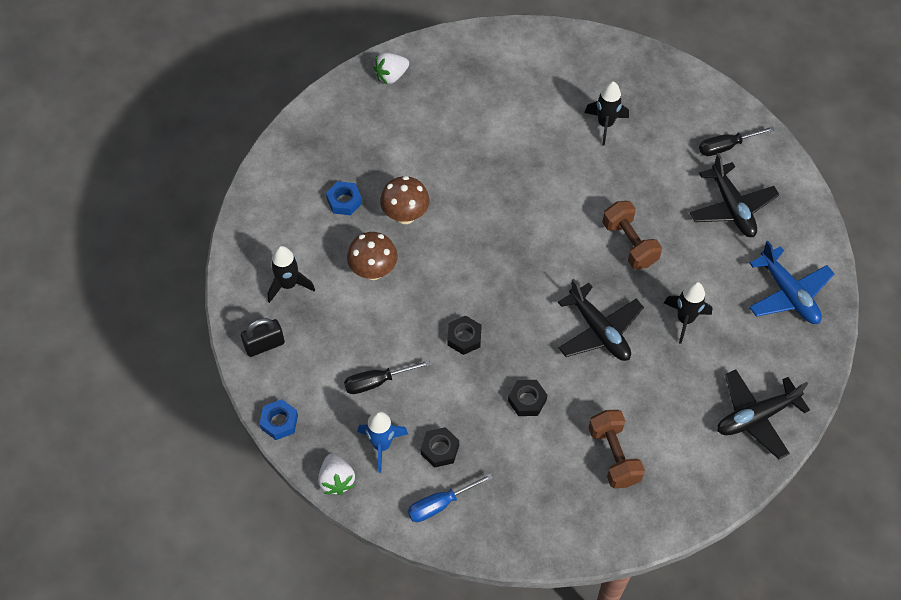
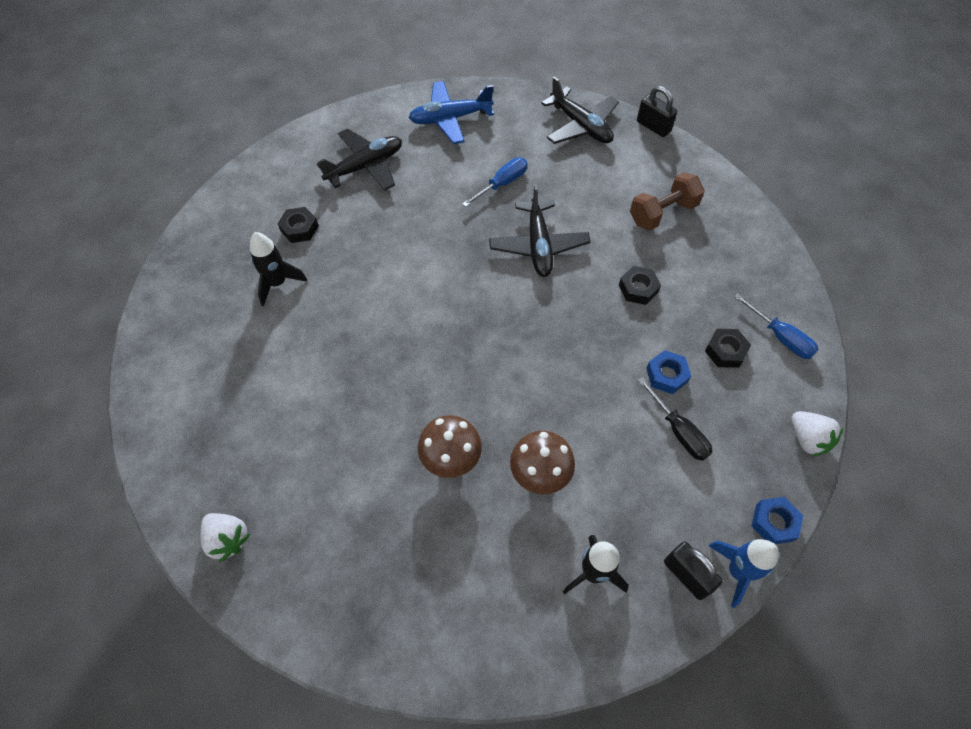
camera: 105 degrees left, 0 degrees up
white strawberry [318,454,355,495] -> white strawberry turned 90 degrees clockwise [792,411,843,457]
blue nut [326,181,362,215] -> blue nut moved to [646,350,691,394]
blue rocket [357,411,408,473] -> blue rocket moved to [708,539,779,608]
black nut [447,316,482,355] -> black nut moved to [278,207,319,243]
black plane [558,279,644,361] -> black plane turned 135 degrees clockwise [489,184,590,277]
brown dumbbell [602,201,662,269] -> none
black rocket [664,281,712,344] -> blue screwdriver [462,157,528,207]
black screwdriver [699,126,775,156] -> none
blue plane [749,241,834,324] -> blue plane turned 150 degrees counterclockwise [409,81,494,144]
none -> black padlock [637,86,677,137]

